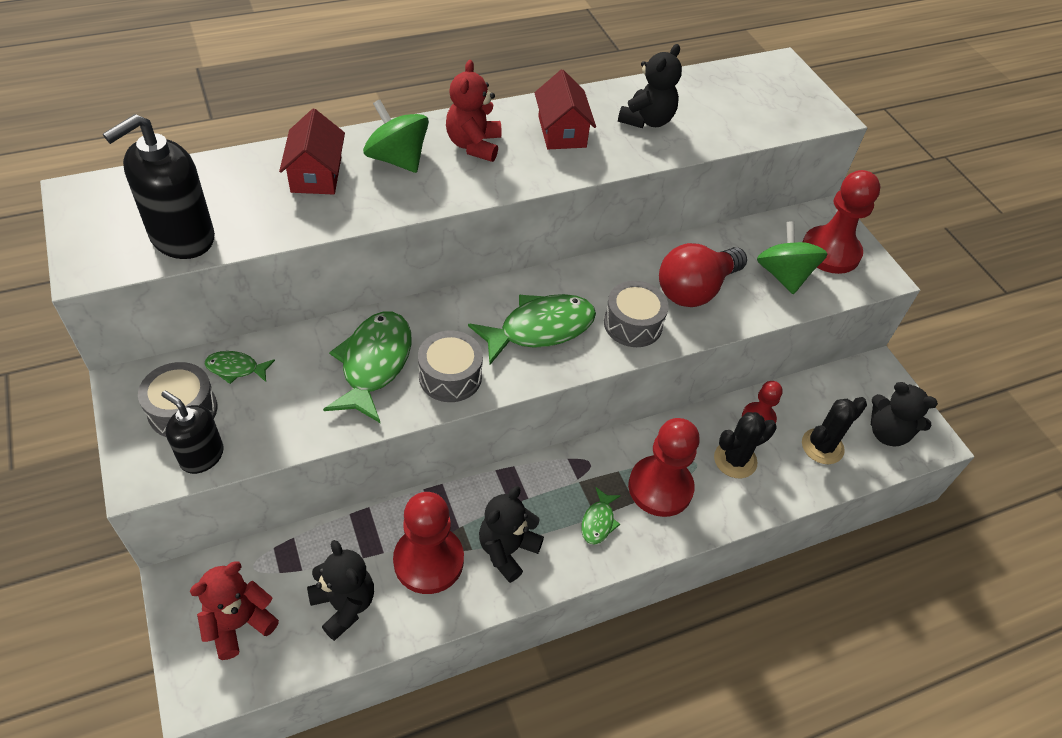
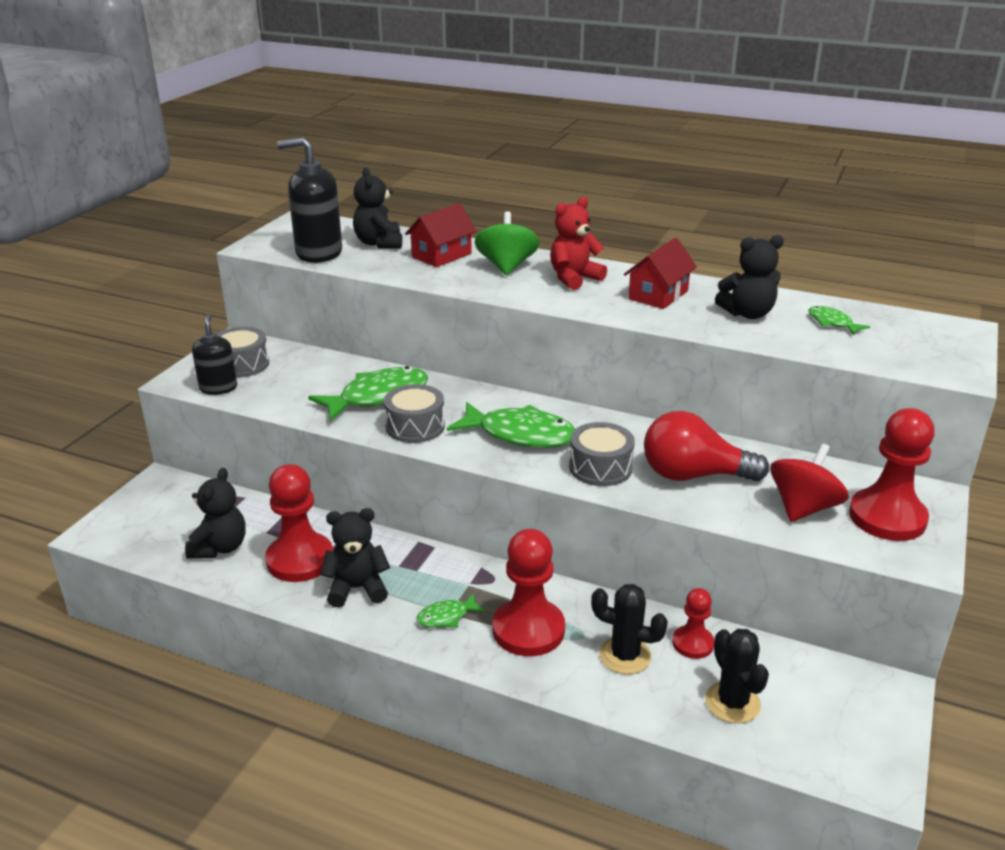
camera: 50 degrees right, 20 degrees down
red teddy bear [190,561,279,660] -> none
green fish [205,351,275,384] -> green fish moved to [808,306,870,335]
green spinning top [757,221,827,294] -> red spinning top [770,443,849,522]
black cactus [802,397,867,464] -> black cactus turned 60 degrees clockwise [705,629,769,723]
black teddy bear [871,382,938,447] -> black teddy bear moved to [353,168,402,249]

